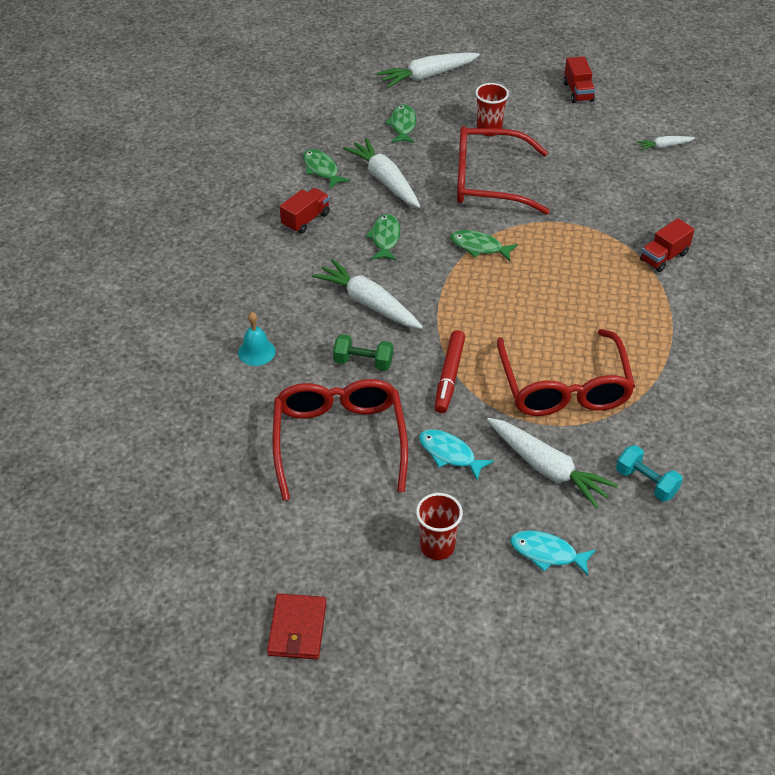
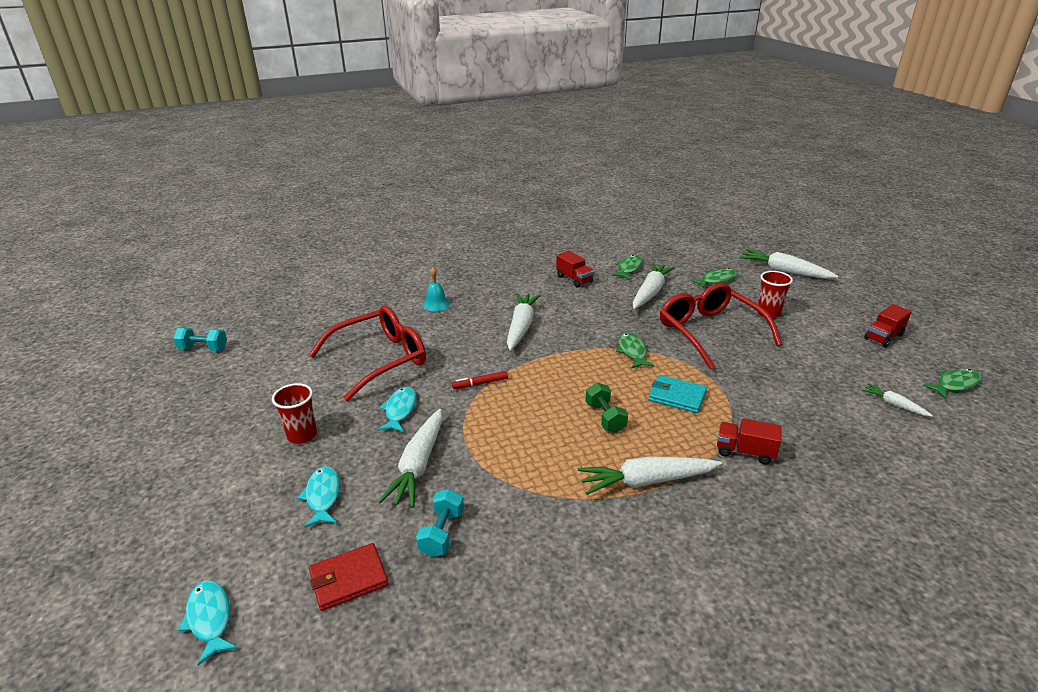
camera: 60 degrees right, 15 degrees down
red wallet [267,593,327,659] -> red wallet moved to [309,543,388,611]
red truck [280,188,330,234] -> red truck turned 45 degrees clockwise [556,251,594,288]
green dumbbell [333,334,393,371] -> green dumbbell moved to [586,383,628,433]
green fish [365,214,401,261] -> green fish moved to [923,369,982,399]
red marker [435,330,465,413] -> red marker [452,371,508,389], size x0.64
red glasses [497,329,635,416] -> none
none -> turquoise dumbbell [173,328,227,351]
none -> turquoise fish [178,580,237,665]
none -> white carrot [578,456,722,495]
none -> turquoise wallet [648,375,707,413]

